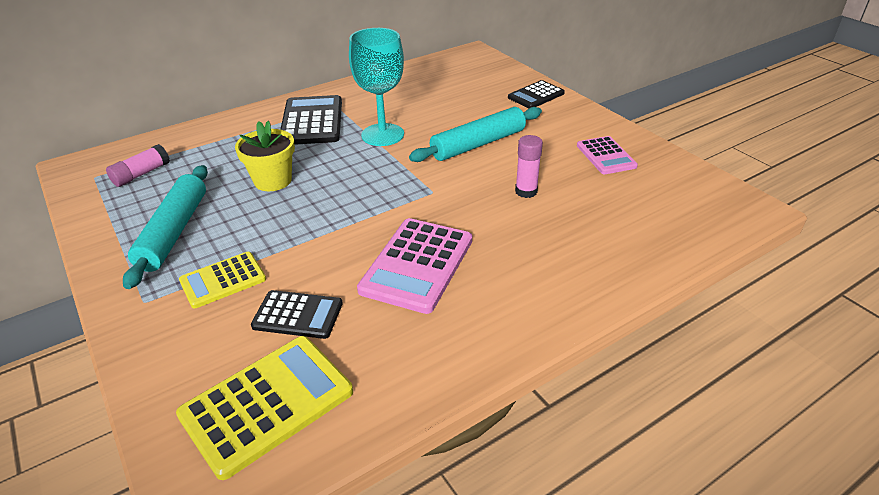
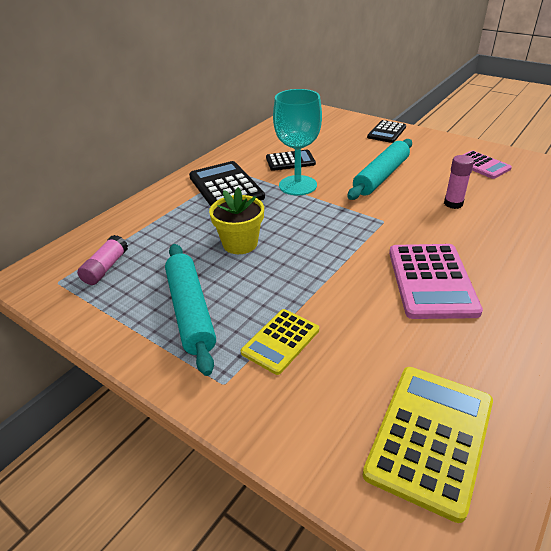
camera: 20 degrees left, 0 degrees up
black calculator [251,290,343,339] -> black calculator moved to [266,150,316,171]

